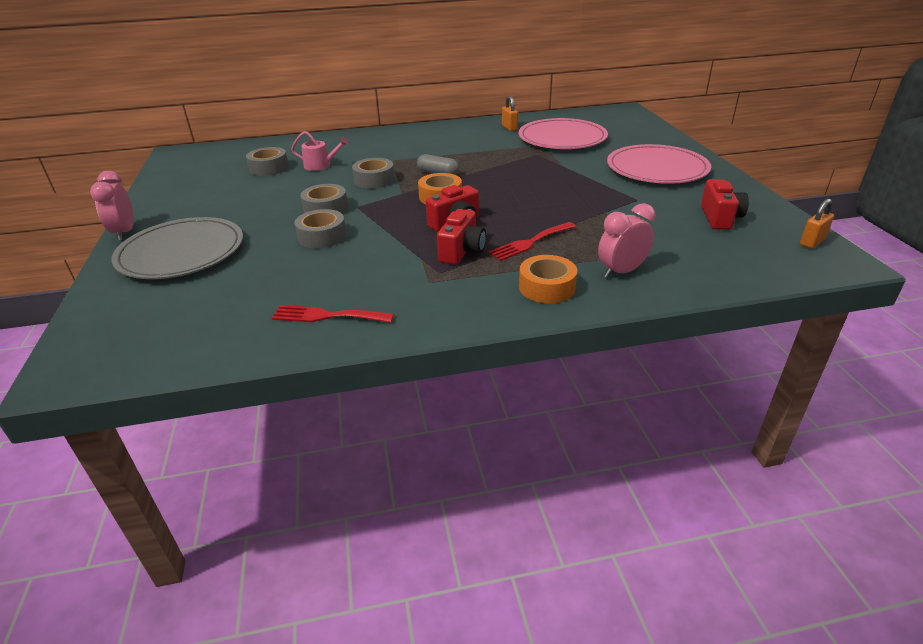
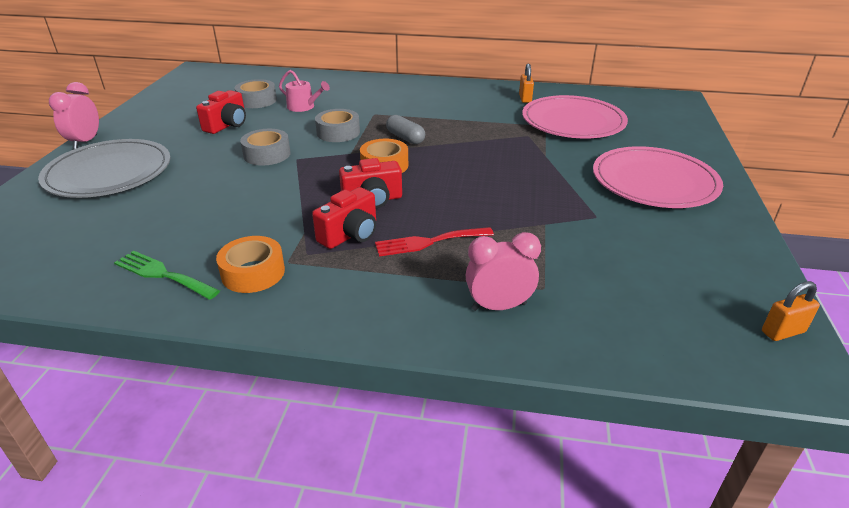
camera: 20 degrees right, 0 degrees up
red fork [272,305,394,323] -> green fork [114,250,220,300]
grey tape [294,209,346,248] -> none
orange tape [519,255,577,303] -> orange tape moved to [216,236,285,293]
red camera [701,179,749,230] -> red camera moved to [196,90,246,134]

